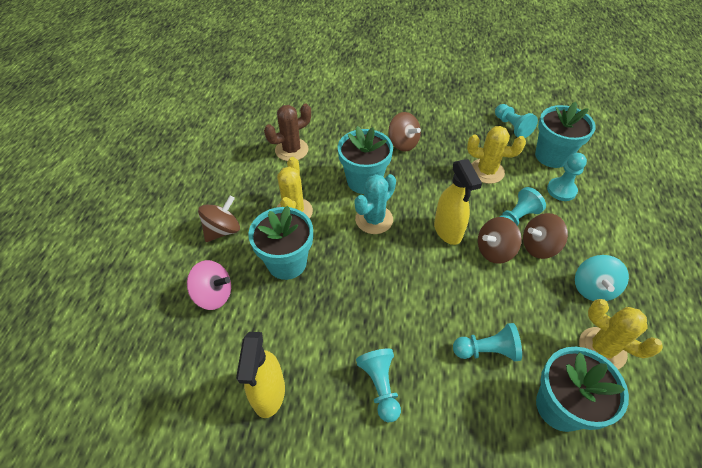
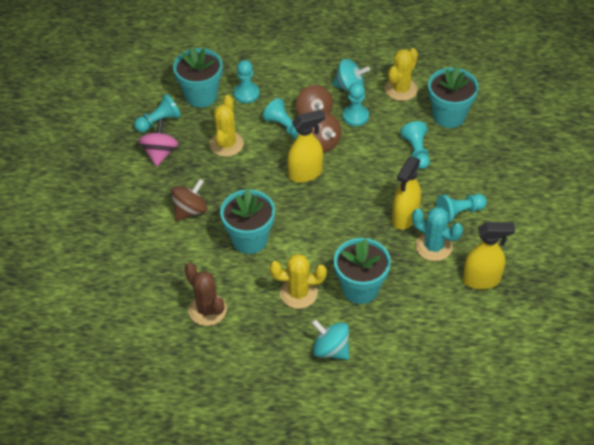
camera: 95 degrees left, 0 degrees up
pink spinning top [187,260,231,310] -> pink spinning top moved to [139,119,178,167]
brown spinning top [198,195,240,242] -> turquoise spinning top [312,319,349,360]
turquoise cactus [355,174,396,234] -> turquoise cactus moved to [412,207,463,261]
none -> turquoise pawn [343,83,369,126]
none -> yellow spray bottle [392,157,421,230]

